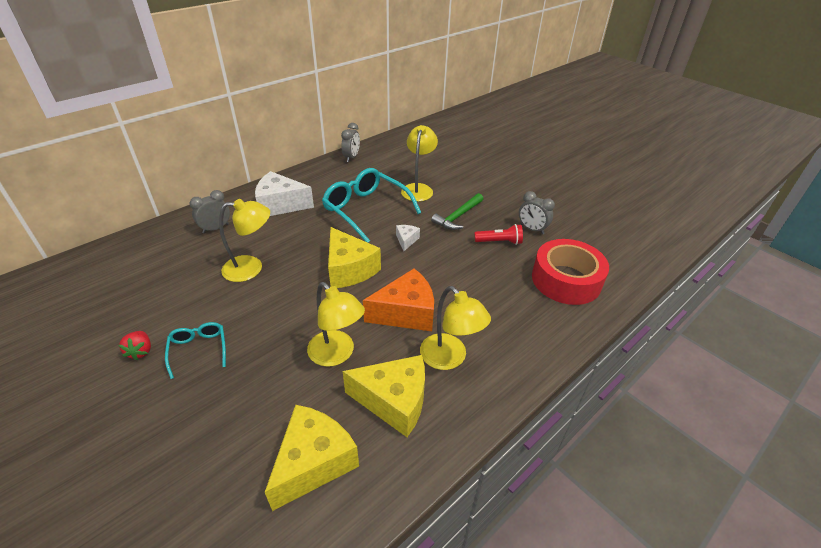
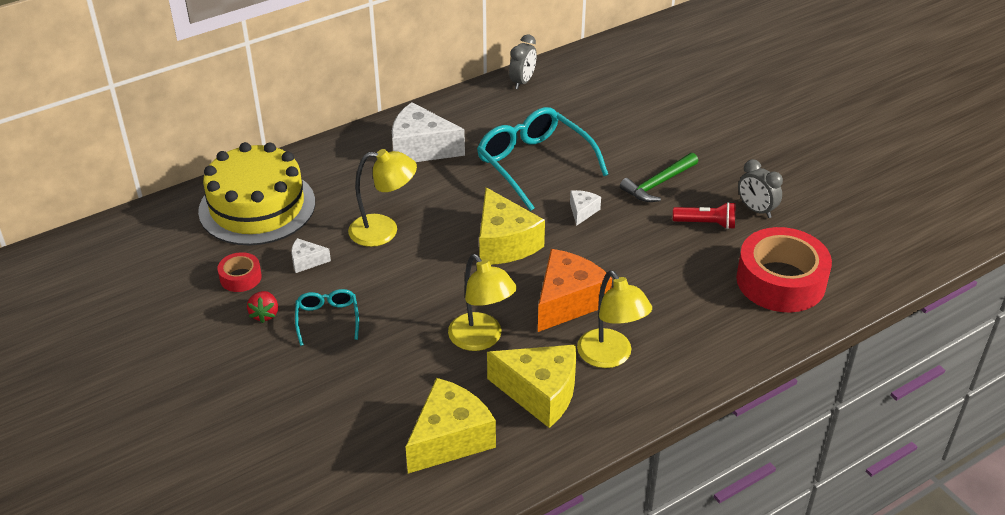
camera: 10 degrees right, 0 degrees up
grey clock [189,190,230,233] -> none
orange cheese [363,268,434,331] -> orange cheese turned 45 degrees counterclockwise [538,249,612,332]
yellow lamp [401,125,438,202] -> none
none -> yellow cake [198,142,315,245]
none -> red tape [217,252,262,292]
none -> white cheese [291,238,331,273]

